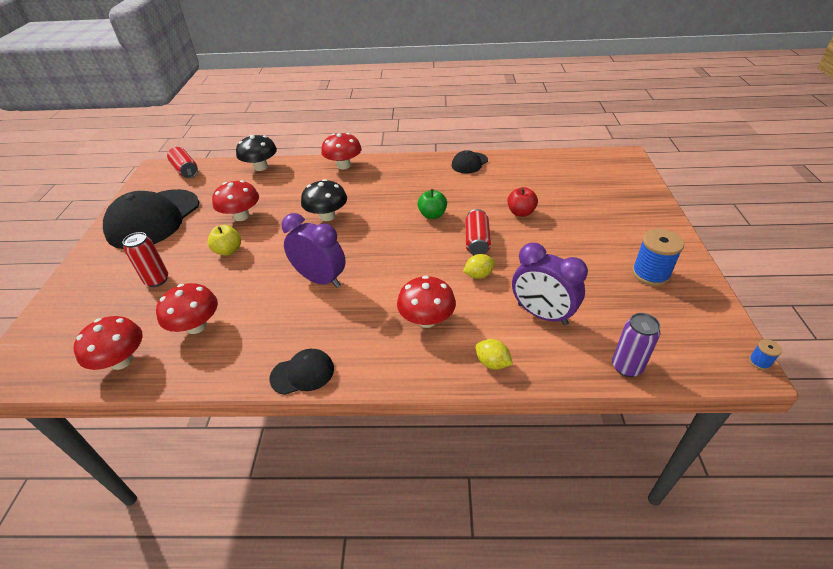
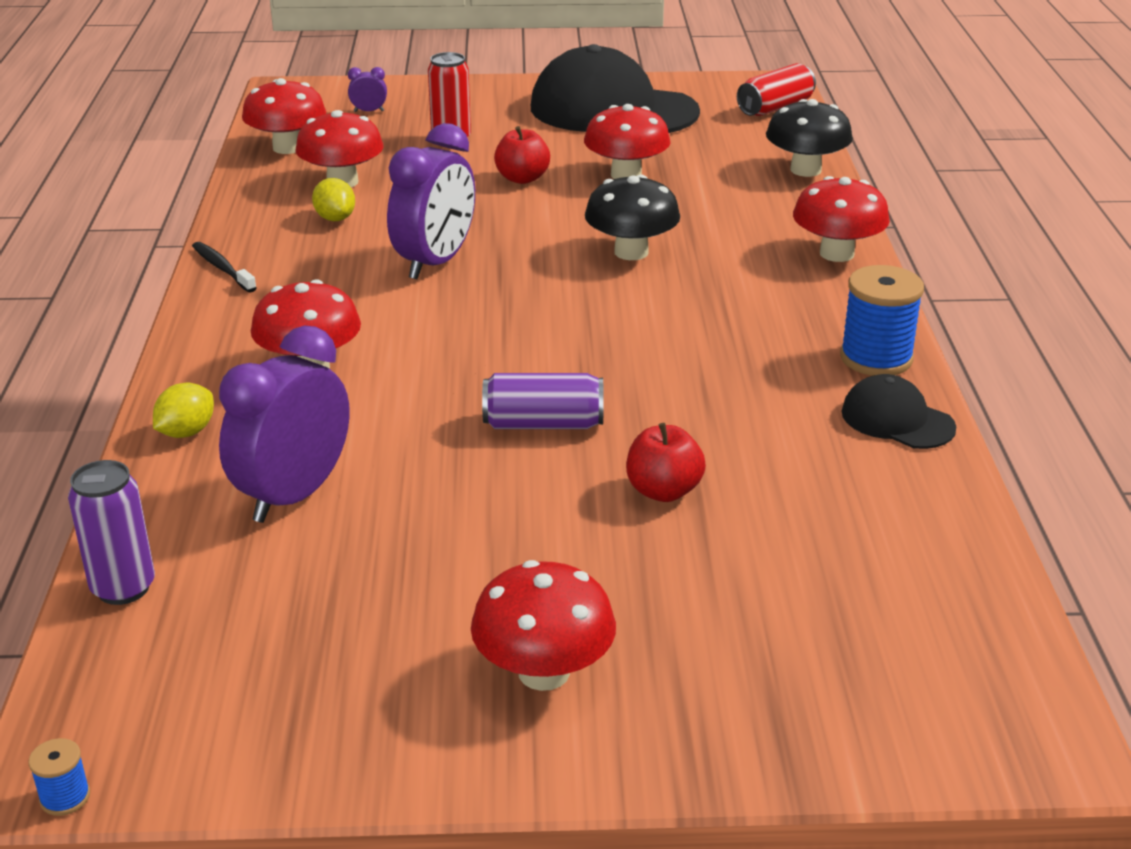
camera: 85 degrees right, 10 degrees down
yellow apple [208,225,241,256] -> red apple [494,126,550,184]
black cap [269,349,334,395] -> black toothbrush [192,242,257,292]
green apple [417,189,447,219] -> none
yellow lemon [463,254,495,279] -> yellow lemon moved to [312,178,355,221]
red can [465,209,491,255] -> purple can [482,373,604,429]
blue spool [632,229,684,286] -> blue spool moved to [840,265,924,376]
none -> purple clock [348,67,387,112]
none -> red mushroom [471,560,616,691]

